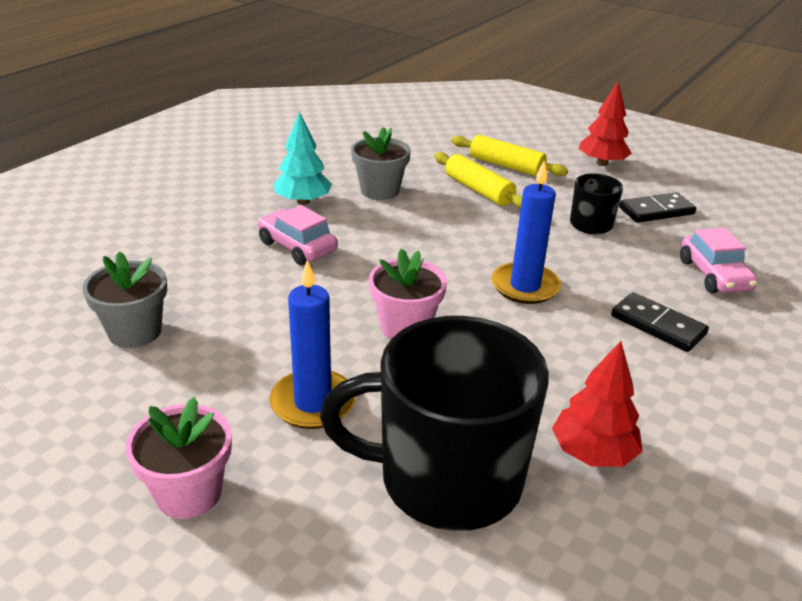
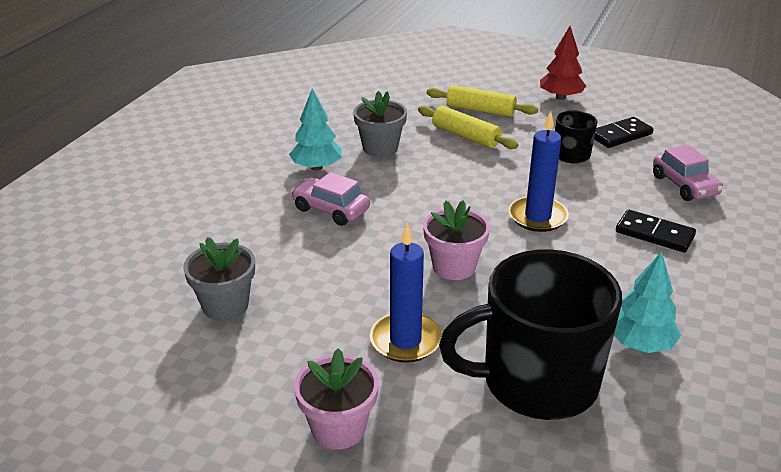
camera: 10 degrees left, 0 degrees up
red tree [552,341,643,467] -> turquoise tree [614,251,681,353]

